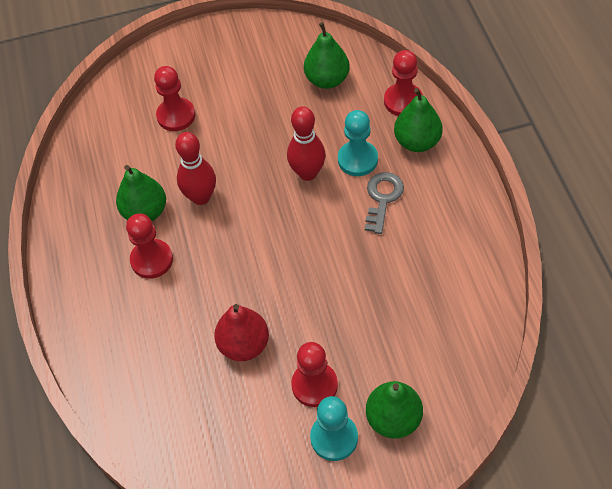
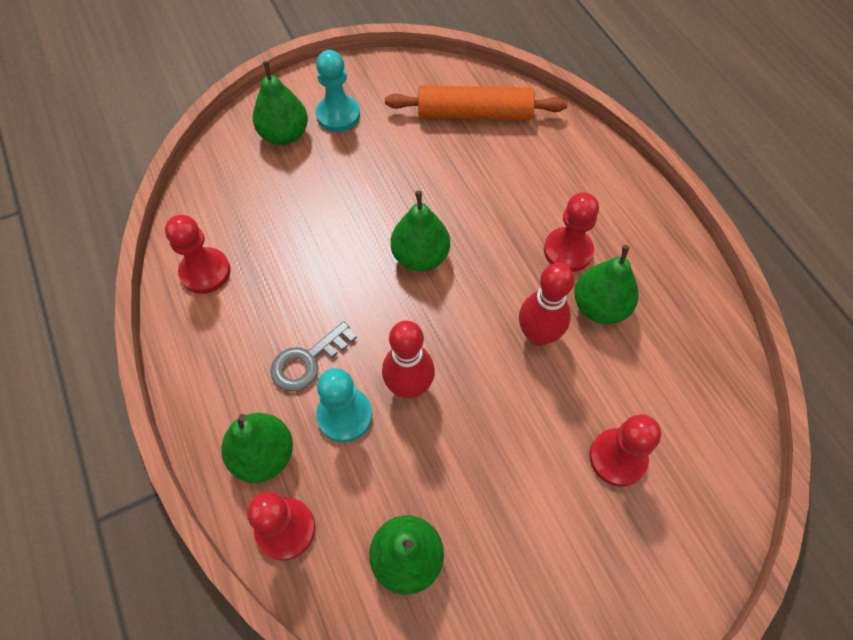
camera: 165 degrees right, 5 degrees up
red pear [214,304,269,361] -> none
red pawn [291,342,338,407] -> red pawn moved to [165,215,231,294]
grey key [365,172,404,234] -> grey key turned 45 degrees clockwise [270,321,357,392]
none -> orange rolling pin [385,85,567,120]
none -> green pear [391,191,450,271]

